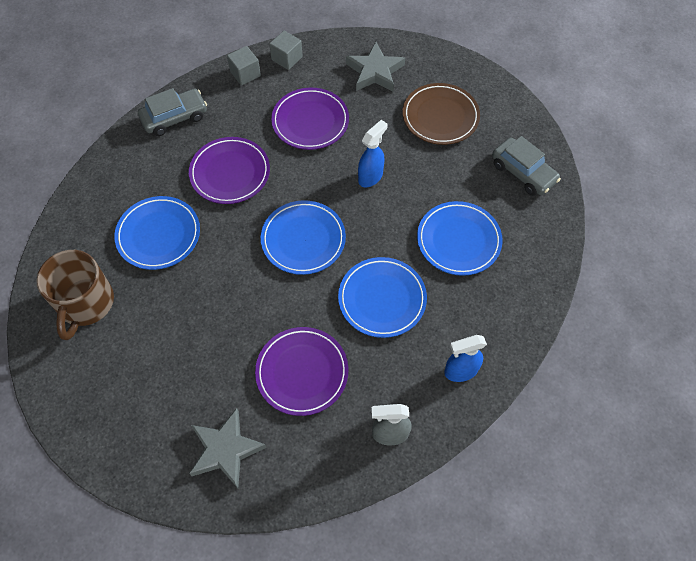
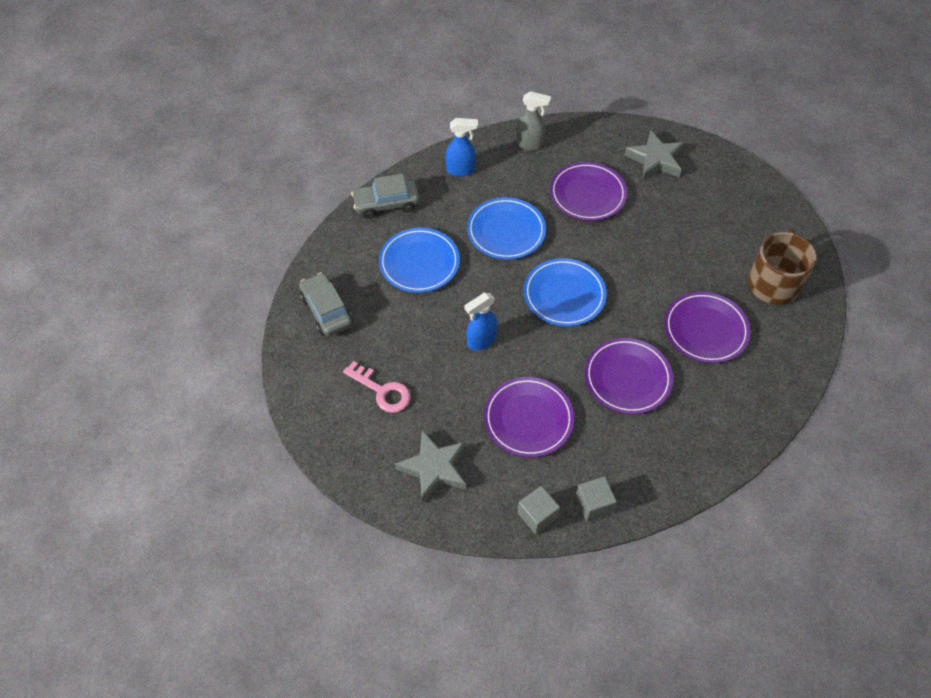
camera: 165 degrees left, 5 degrees down
blue plate [114,196,200,270] -> purple plate [664,292,750,363]
grey car [138,88,207,136] -> grey car moved to [351,174,420,219]
brown plate [403,83,480,145] -> pink key [343,361,411,413]

